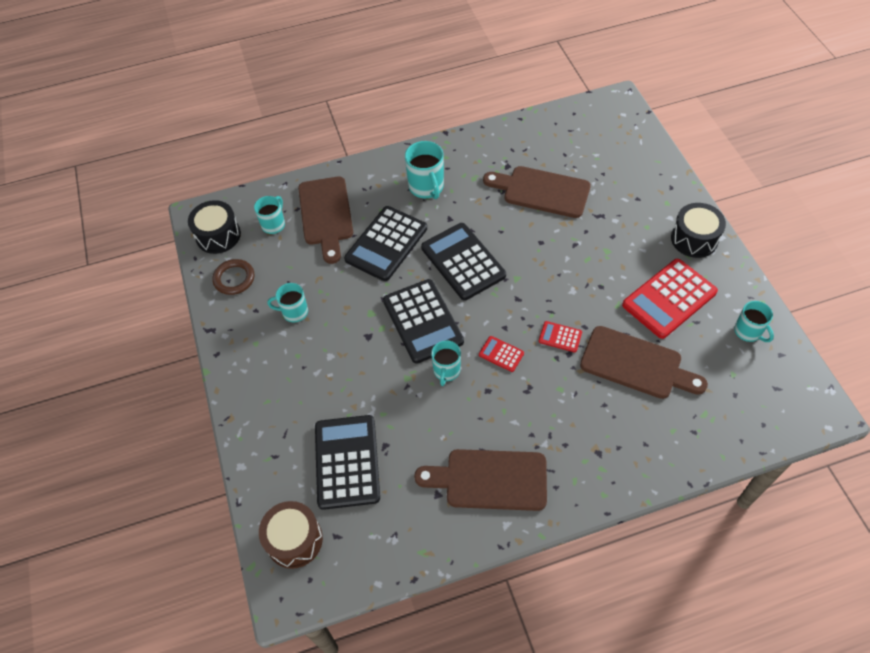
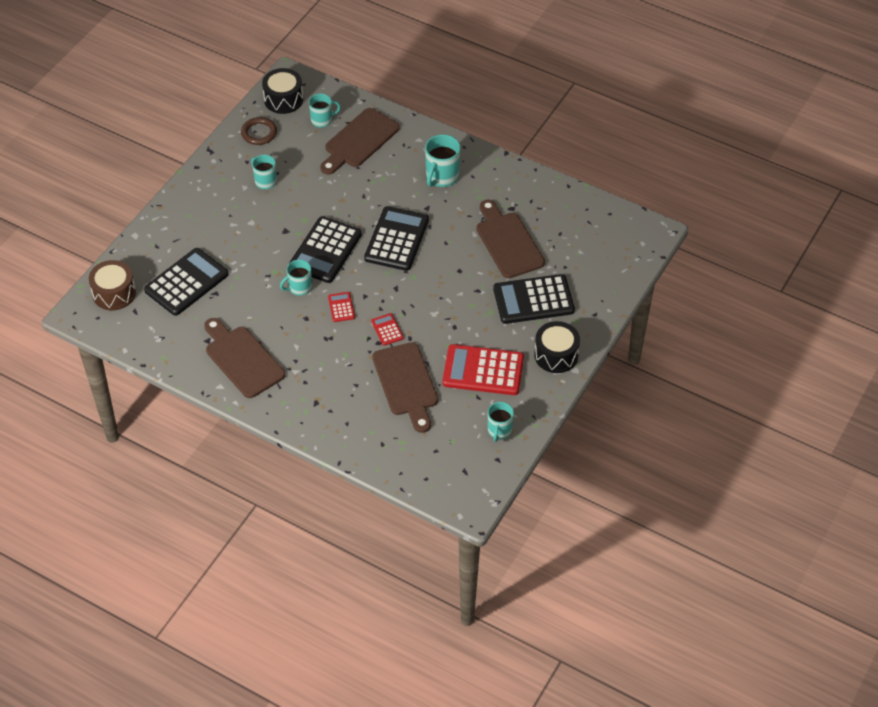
camera: 45 degrees right, 5 degrees down
black calculator [344,206,427,281] -> black calculator moved to [493,274,575,324]

